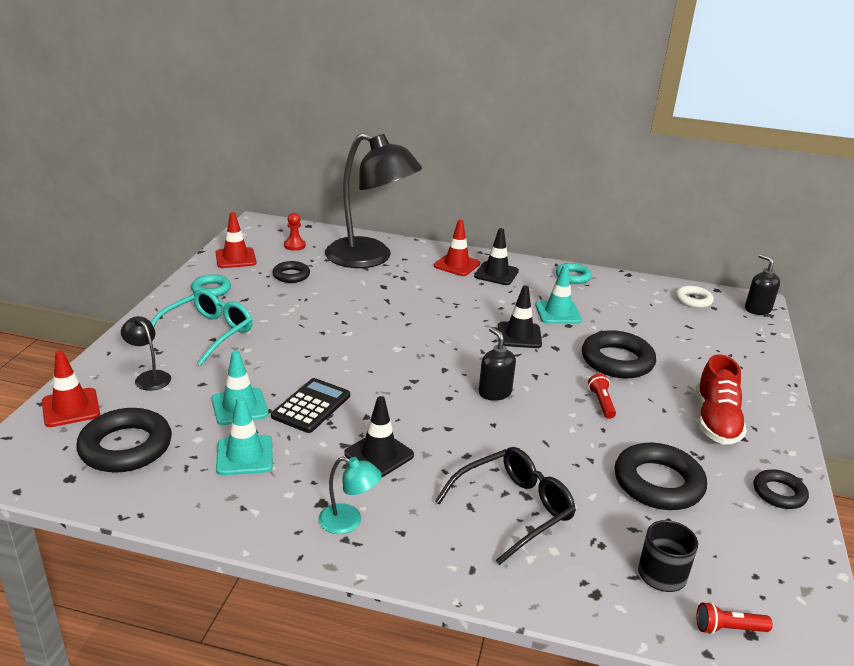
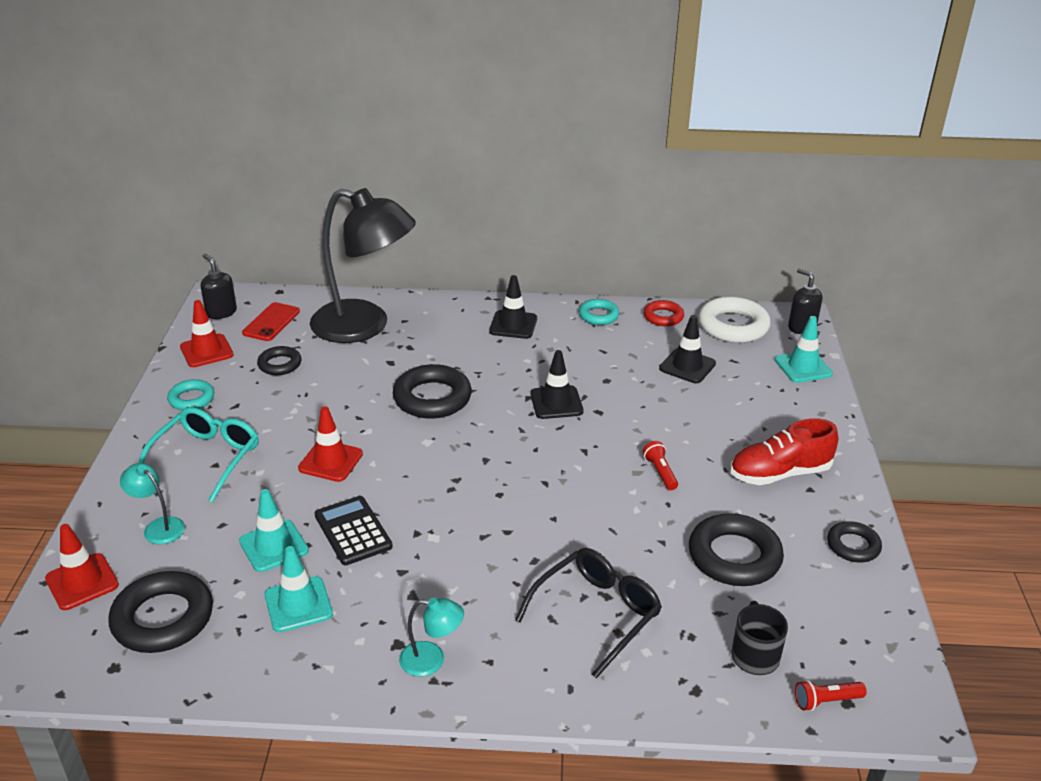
camera: 10 degrees left, 5 degrees up
black lamp [121,316,171,391] -> turquoise lamp [120,463,185,544]
black calculator [271,378,350,433] -> black calculator turned 45 degrees counterclockwise [315,496,393,565]
red pawn [284,213,306,251] -> red phone [242,302,300,341]
black traffic cone [344,396,414,478] -> black traffic cone moved to [659,315,716,383]
red traffic cone [434,220,480,276] -> red traffic cone moved to [298,406,363,482]
black soap dispenser [479,327,516,401] -> black soap dispenser moved to [201,254,237,319]
turquoise traffic cone [535,265,582,324] -> turquoise traffic cone moved to [775,316,833,383]
black ring [582,330,656,379] -> black ring moved to [393,364,472,419]
white ring [675,286,714,308] -> white ring [698,296,771,343], size x1.73
red shoe [696,354,747,445] -> red shoe turned 75 degrees clockwise [730,418,838,485]
none -> red ring [643,300,684,326]

